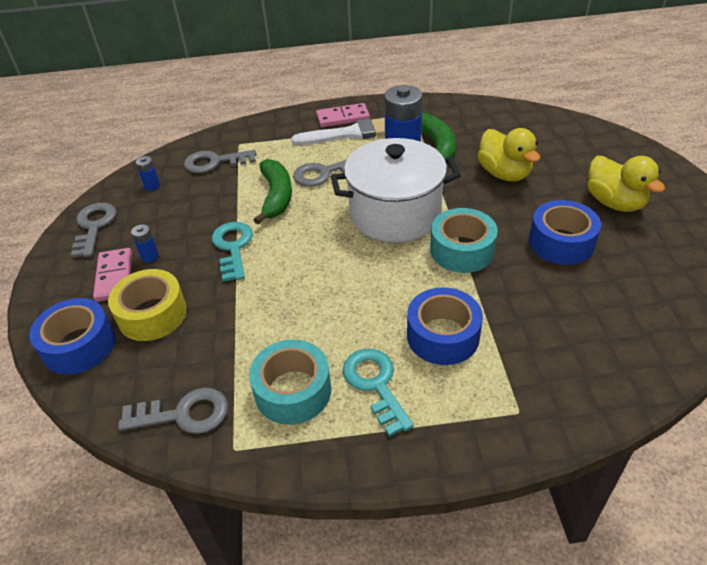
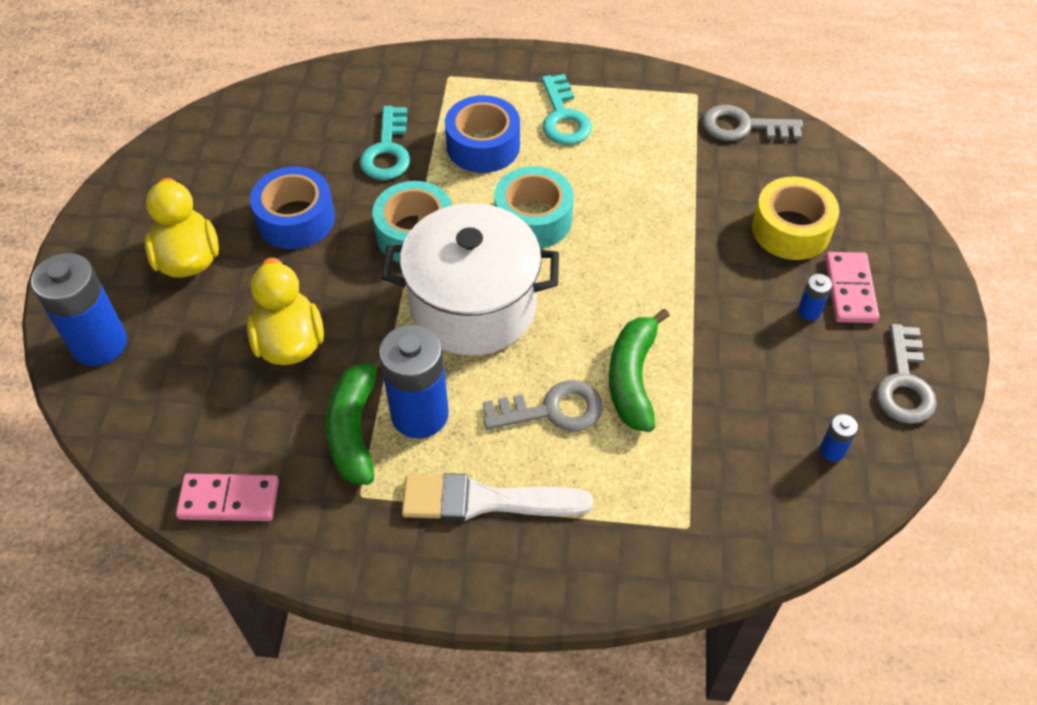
camera: 170 degrees left, 10 degrees up
blue tape [29,298,115,374] -> none
grey key [184,150,257,173] -> none
turquoise key [212,222,253,282] -> turquoise key moved to [360,106,410,180]
turquoise tape [249,339,331,425] -> turquoise tape moved to [494,166,574,249]
pink domino [316,103,370,127] -> pink domino moved to [176,474,279,521]
none -> blue battery [31,253,127,366]

